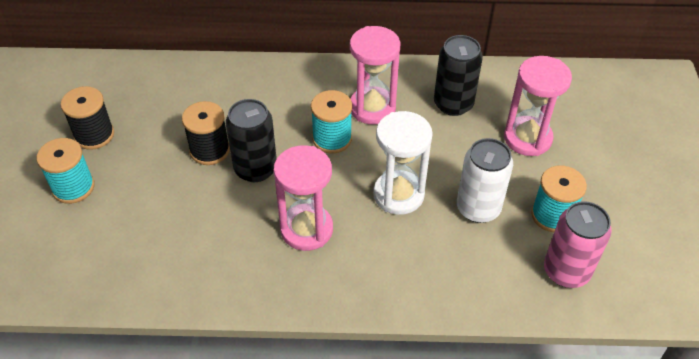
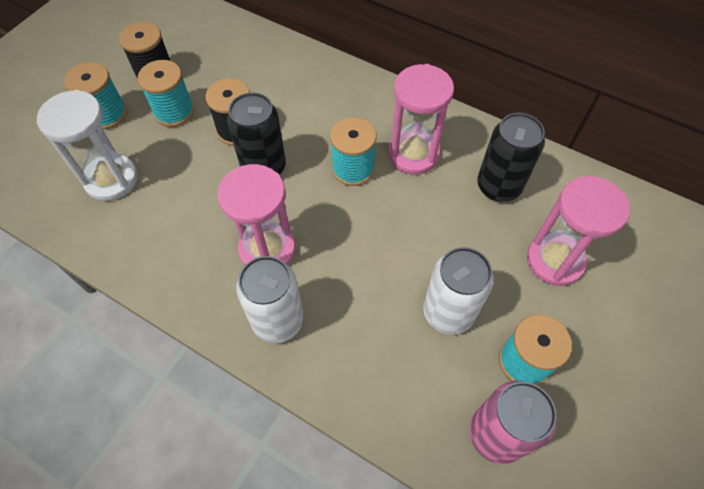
camera: 30 degrees right, 10 degrees up
white hourglass [373,111,433,215] -> white hourglass moved to [36,90,138,201]
none -> turquoise spool [138,60,194,127]
none -> white can [236,256,304,343]

